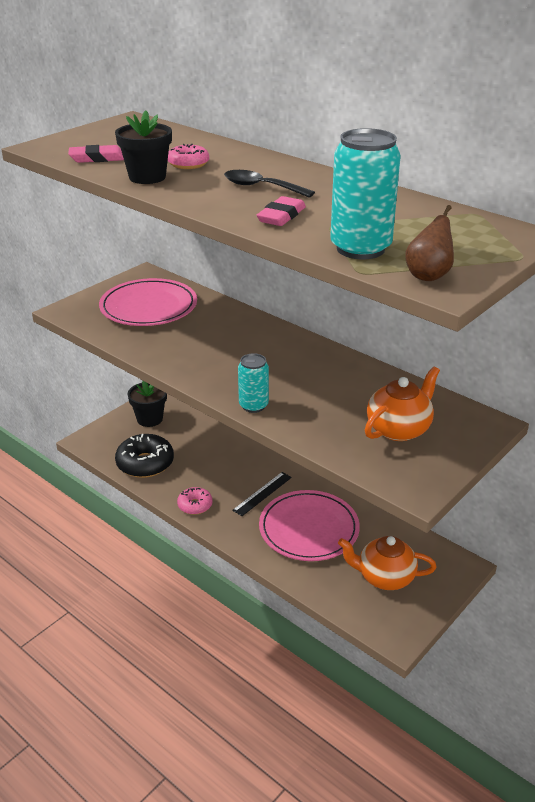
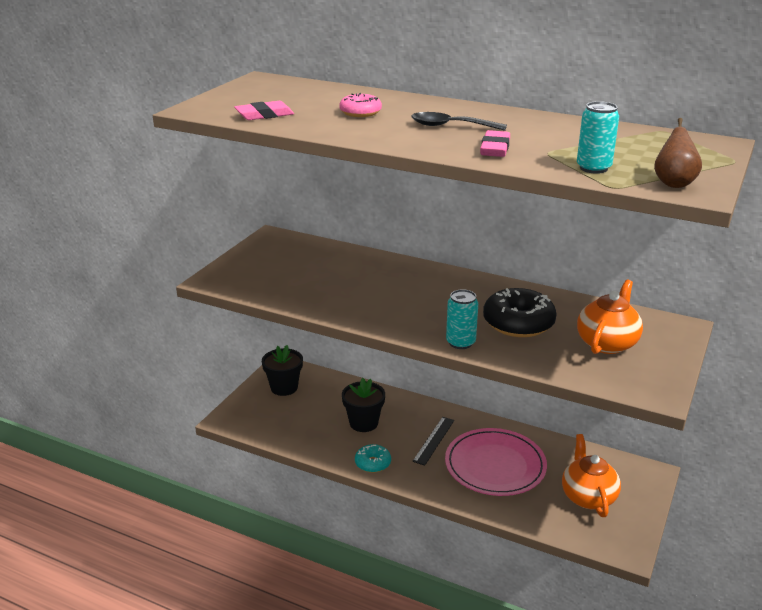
camera: 15 degrees left, 5 degrees down
pink plate [99,278,197,326] -> none
black flower pot [115,110,172,184] -> black flower pot moved to [342,378,385,432]
black donut [115,434,174,478] -> black donut moved to [483,288,557,337]
pink donut [177,487,213,515] -> turquoise donut [355,444,391,473]
turquoise can [330,128,401,259] -> turquoise can [577,101,619,174], size x0.60
orange teapot [338,536,436,590] -> orange teapot turned 90 degrees clockwise [562,434,621,517]

